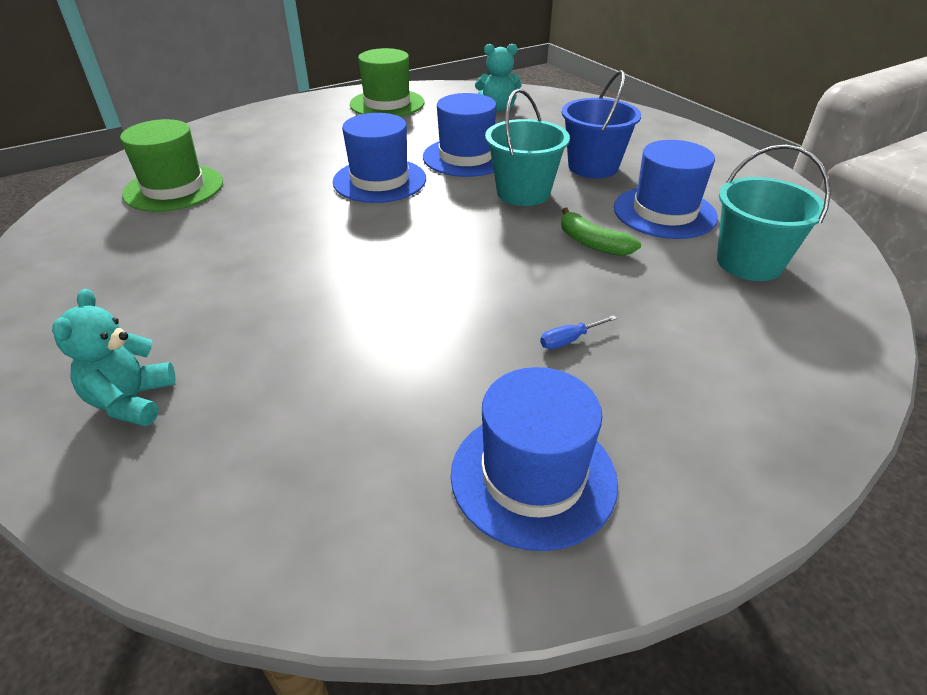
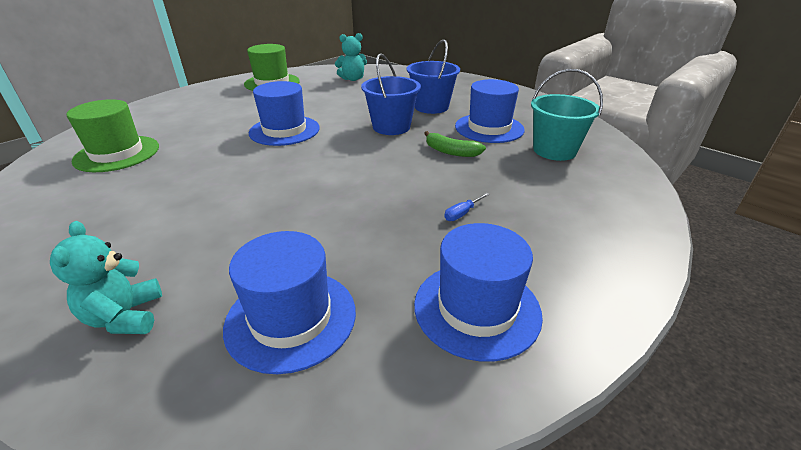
camera: 15 degrees left, 5 degrees down
blue hat [423,93,497,177] -> blue hat moved to [223,231,356,374]
turquoise bucket [485,89,570,206] -> blue bucket [361,53,421,135]

